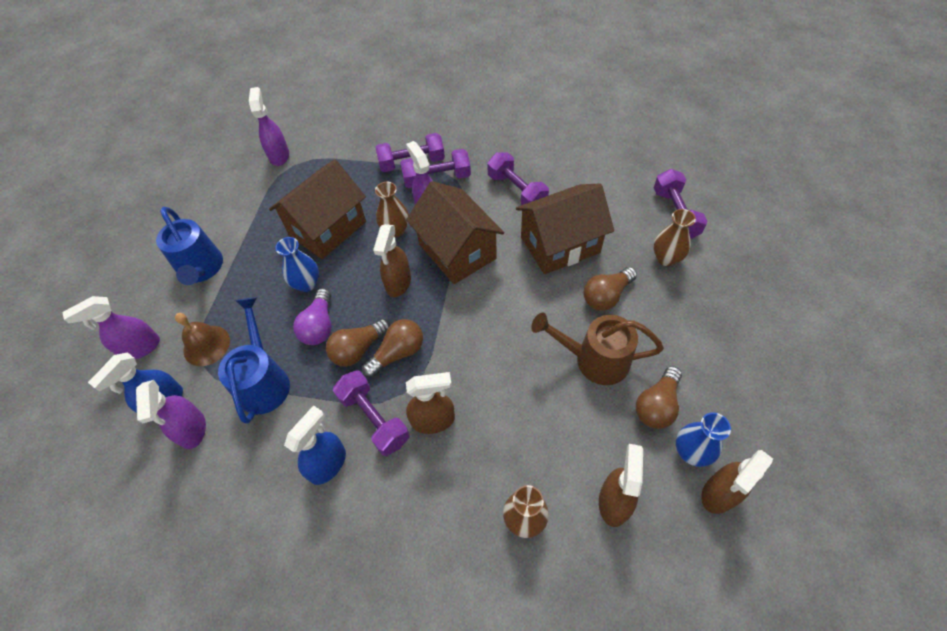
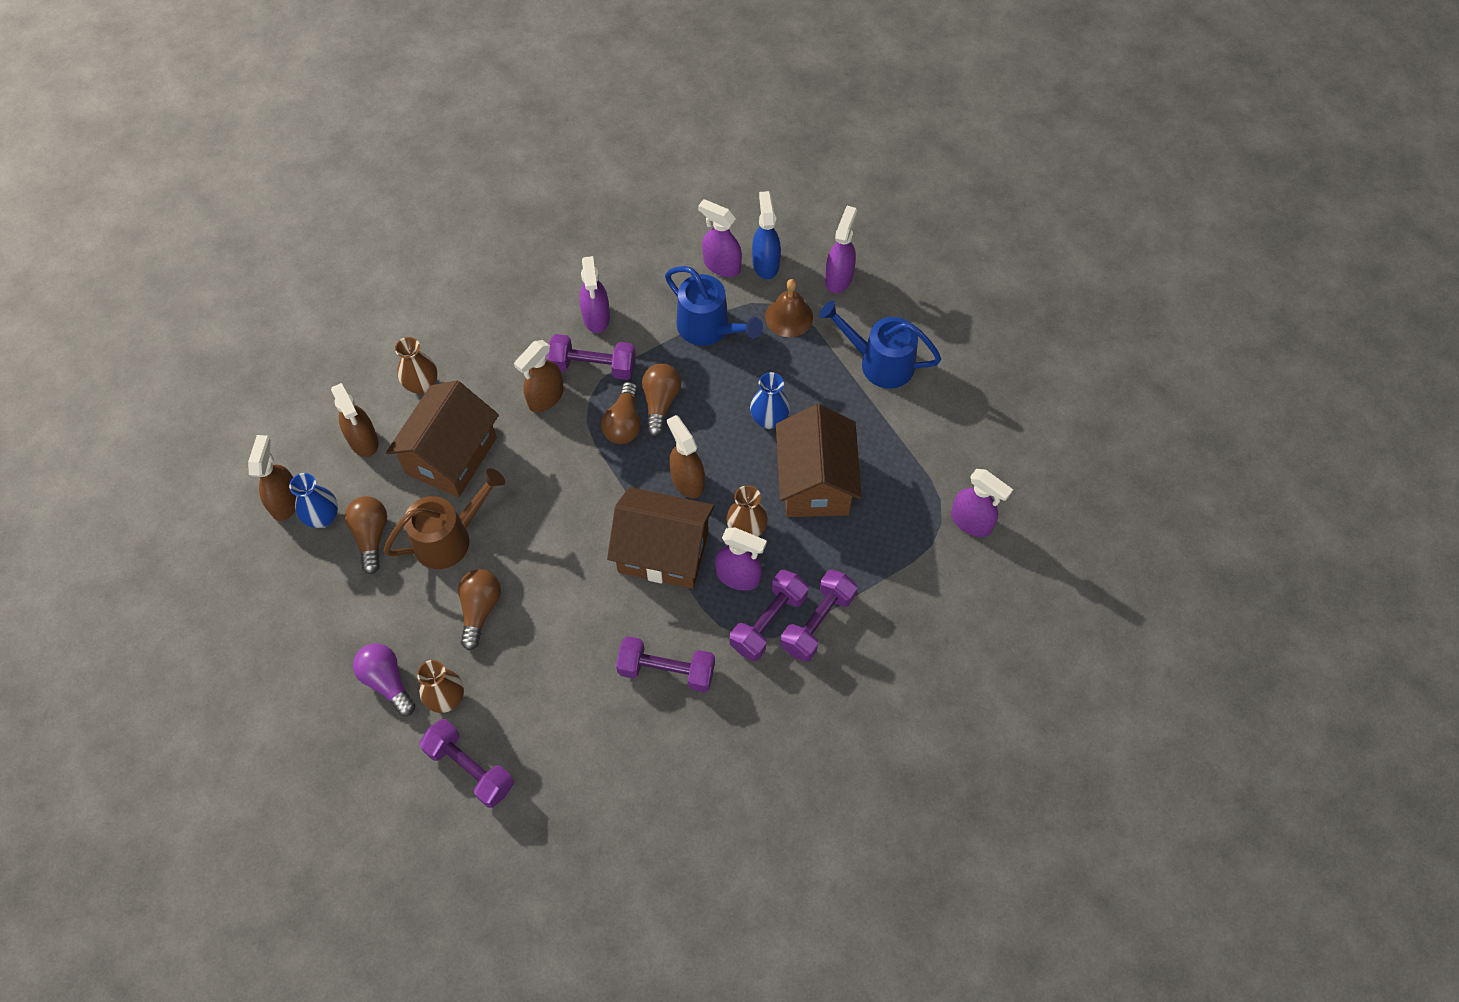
camera: 135 degrees right, 5 degrees up
blue spray bottle [284,405,346,485] -> purple spray bottle [579,256,610,333]
purple light bulb [293,288,332,345] -> purple light bulb moved to [353,643,415,716]
brown house [516,183,614,274] -> brown house moved to [386,380,499,498]

